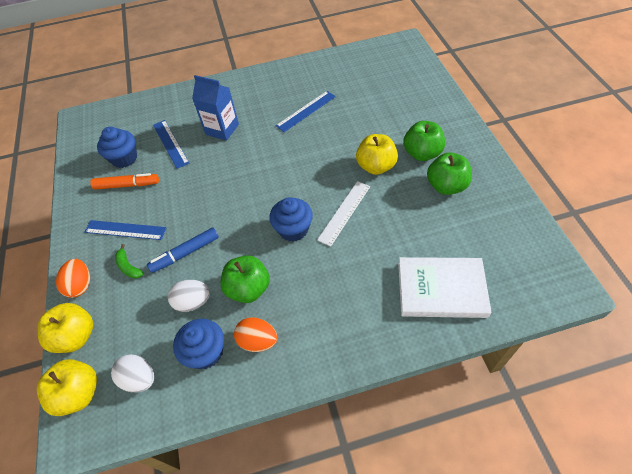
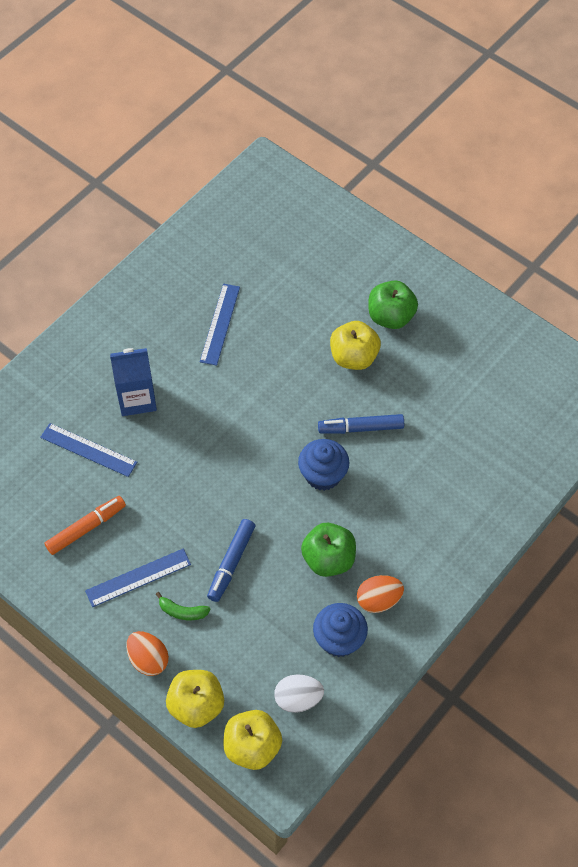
camera: 40 degrees left, 5 degrees up
blue cupcake [97,127,137,168] -> none
white egg [168,280,210,312] -> none
white ruler [317,181,370,247] -> blue marker [318,414,404,434]
white book [398,257,492,318] -> none
green apple [427,152,472,195] -> none

